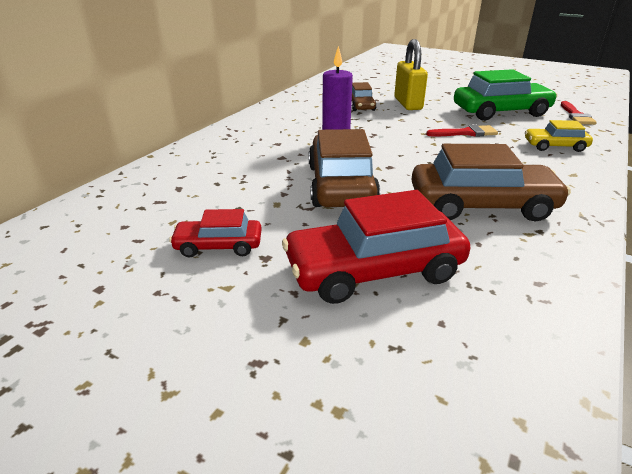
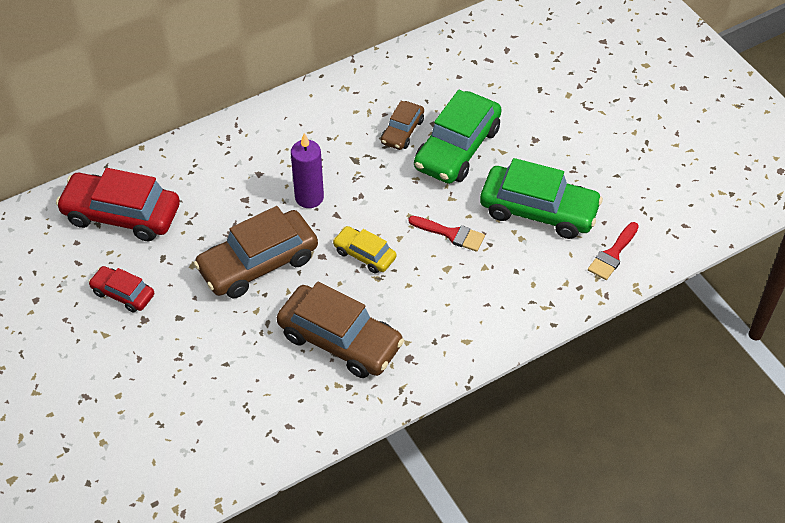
camera: 30 degrees right, 20 degrees up
red car [282,190,470,304] -> red car moved to [56,168,180,241]
brown car [309,129,380,207] -> brown car turned 150 degrees counterclockwise [193,206,318,298]
yellow padlock [394,39,428,110] -> green car [414,90,502,184]
yellow car [525,120,593,152] -> yellow car moved to [333,226,396,274]

